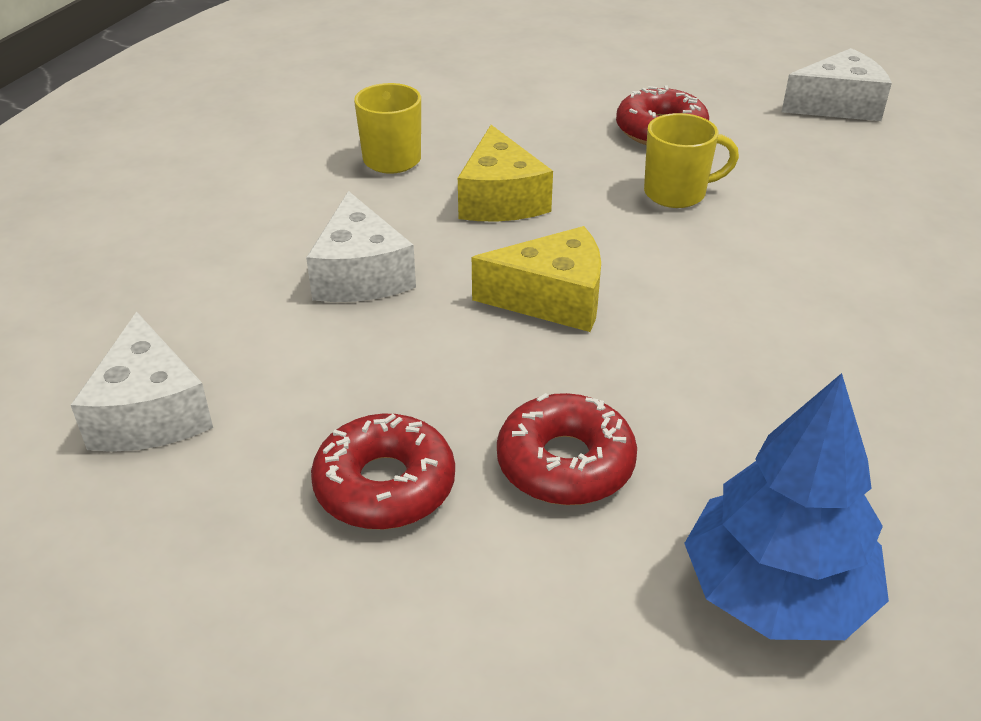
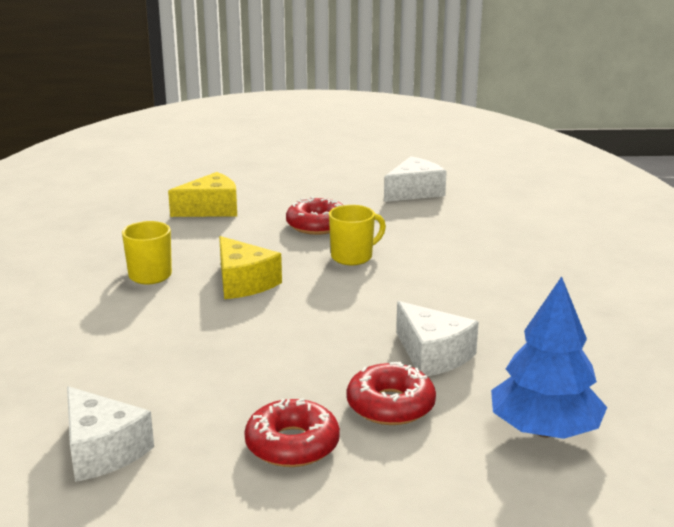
camera: 25 degrees left, 15 degrees down
white cheese [306,191,416,302] -> white cheese moved to [396,301,479,376]
yellow cheese [472,226,601,332] -> yellow cheese moved to [168,172,237,217]

